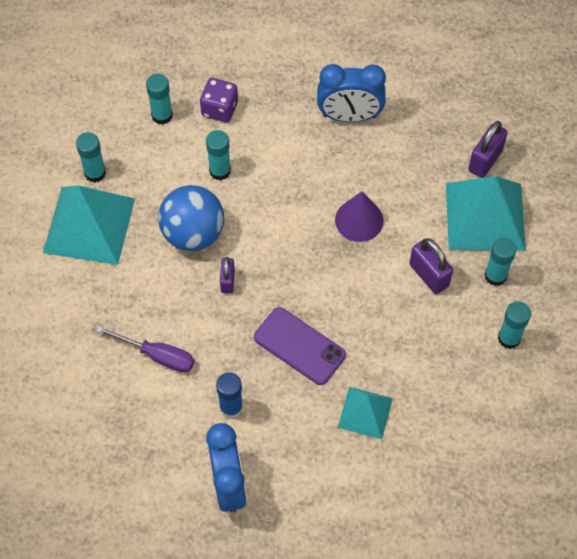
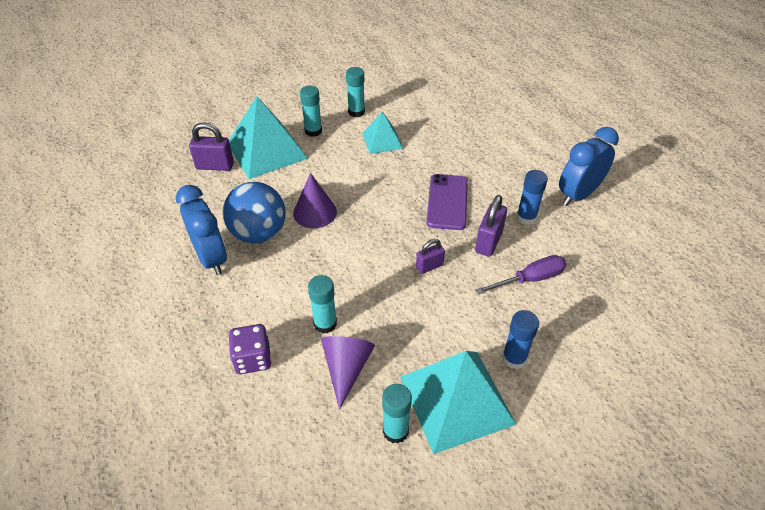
camera: 120 degrees left, 15 degrees down
purple screwdriver [96,326,194,373] -> purple screwdriver turned 75 degrees clockwise [476,255,566,294]
turquoise glue stick [146,74,173,125] -> none
blue ball [158,185,224,251] -> blue ball moved to [223,182,286,244]
turquoise pyramid [338,387,393,439] -> turquoise pyramid moved to [362,111,403,154]
purple padlock [409,238,453,294] -> purple padlock moved to [475,195,507,257]
none -> purple cone [321,336,375,409]
none -> blue glue stick [502,310,539,369]

